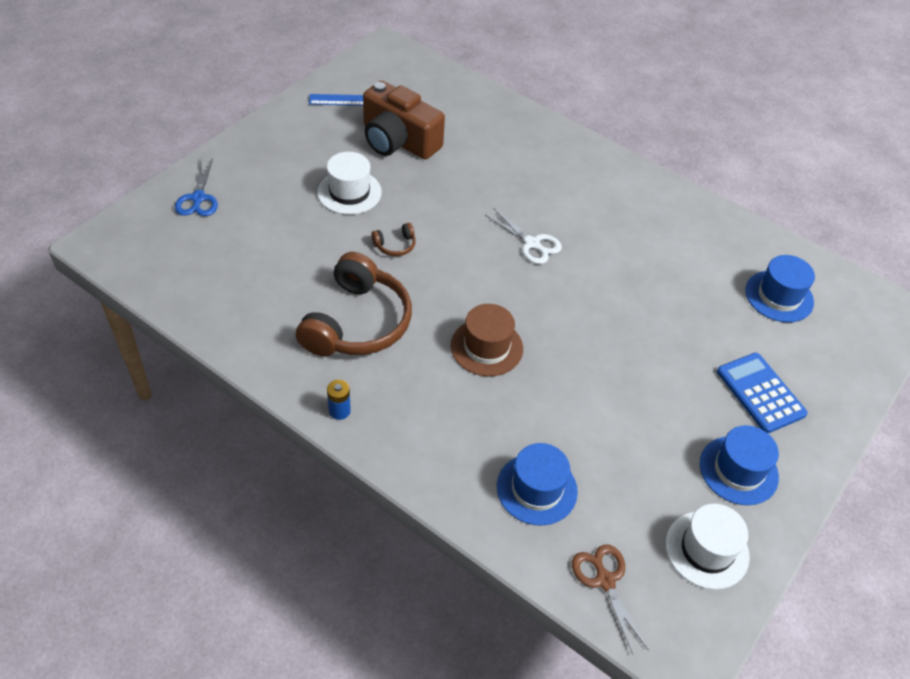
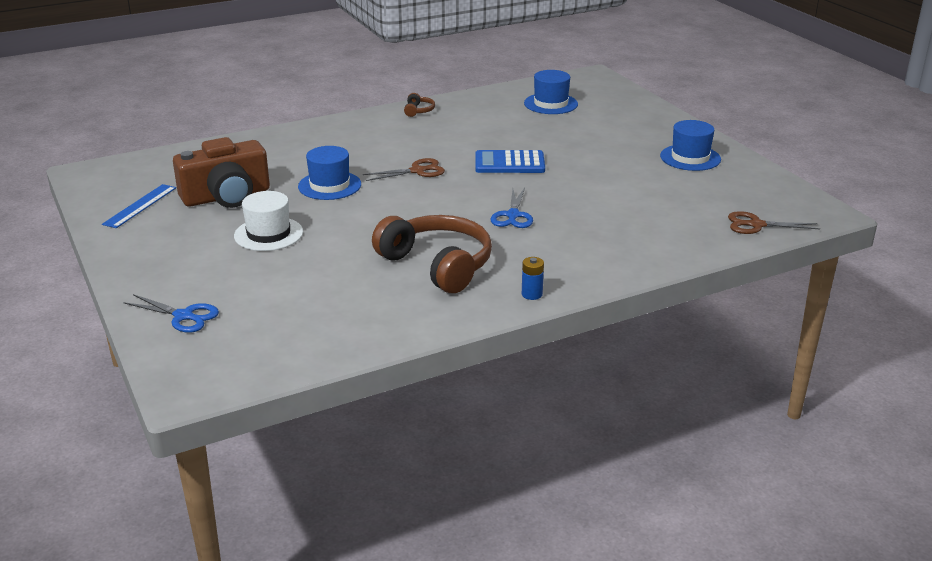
camera: 60 degrees left, 20 degrees down
brown headphones [371,223,416,256] -> brown headphones moved to [404,93,435,117]
brown hat [451,304,523,376] -> blue scissors [491,188,533,228]
white scissors [485,208,562,264] -> brown scissors [363,158,445,181]
blue hat [497,443,578,526] -> blue hat moved to [298,146,361,200]
white hat [666,504,750,589] -> none
blue calculator [717,353,808,433] -> blue calculator moved to [475,150,545,173]

